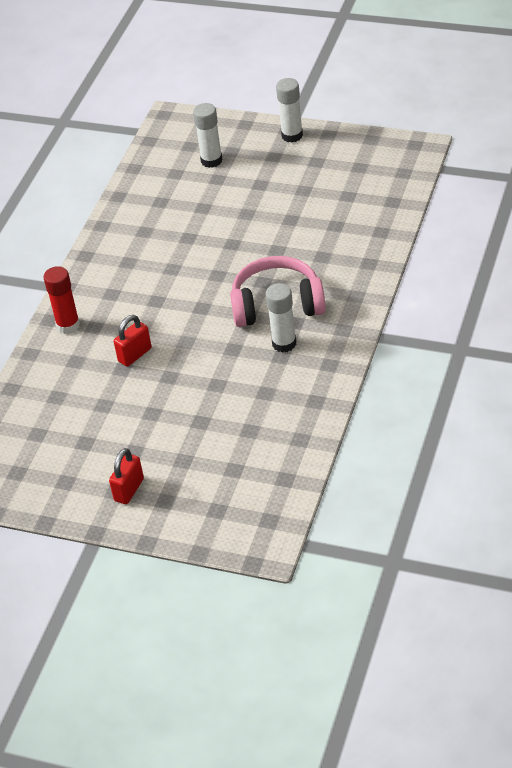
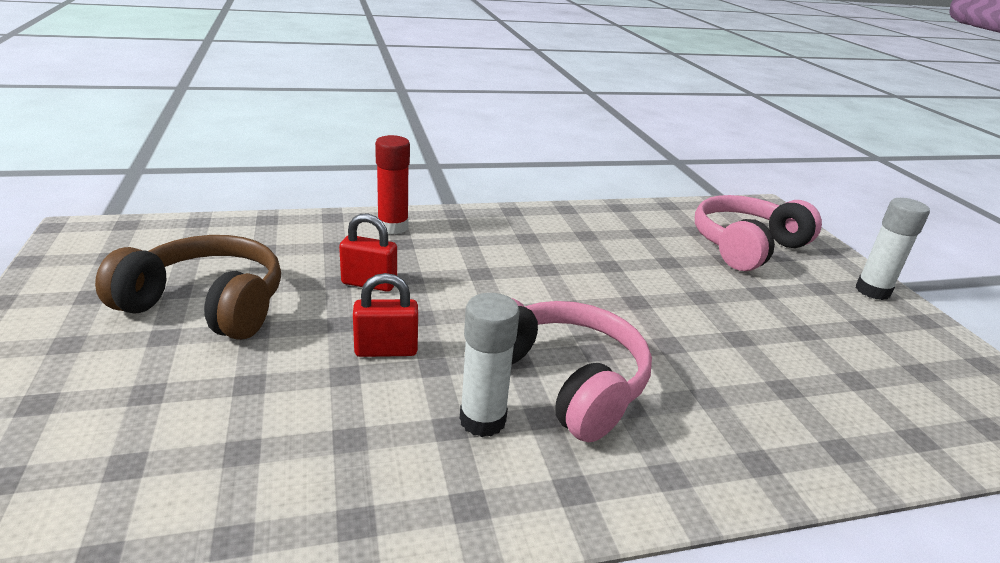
camera: 50 degrees right, 15 degrees down
red padlock [109,448,144,504] -> red padlock moved to [353,273,418,357]
white glue stick [193,103,222,168] -> pink headphones [695,195,822,271]
none -> brown headphones [95,235,281,340]

